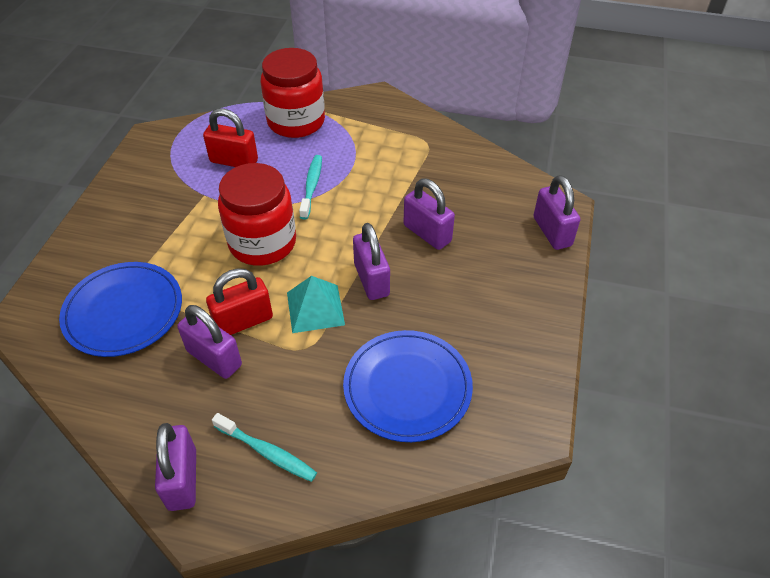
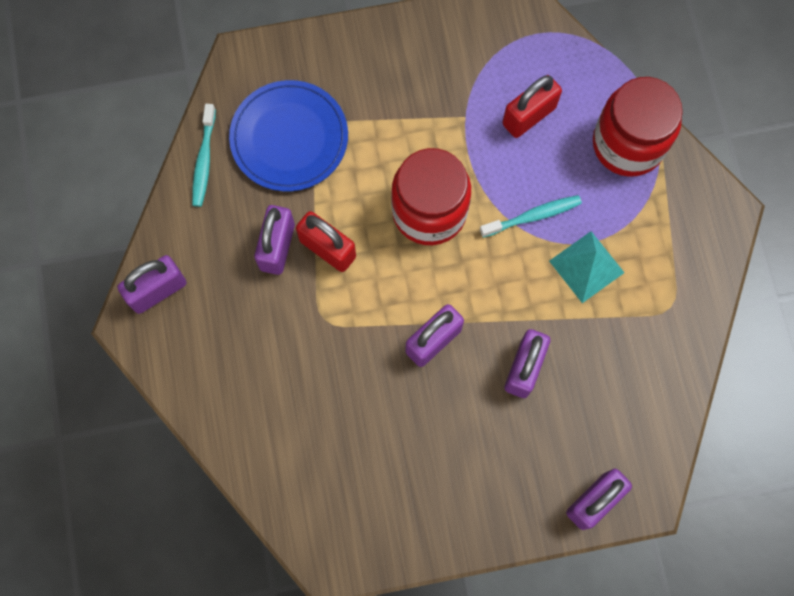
camera: 65 degrees right, 25 degrees up
red padlock [203,109,258,167] -> red padlock turned 60 degrees clockwise [502,75,562,138]
turquoise toothbrush [212,413,317,482] -> turquoise toothbrush moved to [192,104,216,207]
turquoise pyramid [287,276,345,333] -> turquoise pyramid moved to [549,231,625,303]
blue plate [343,330,473,442] -> none

